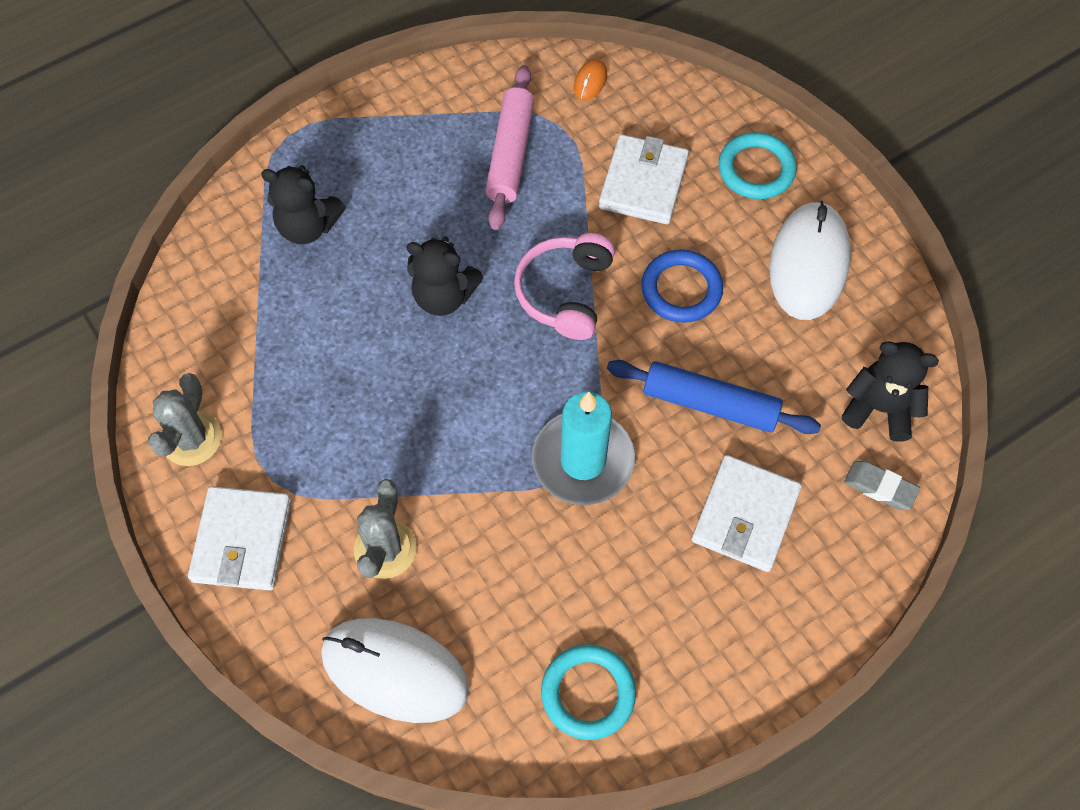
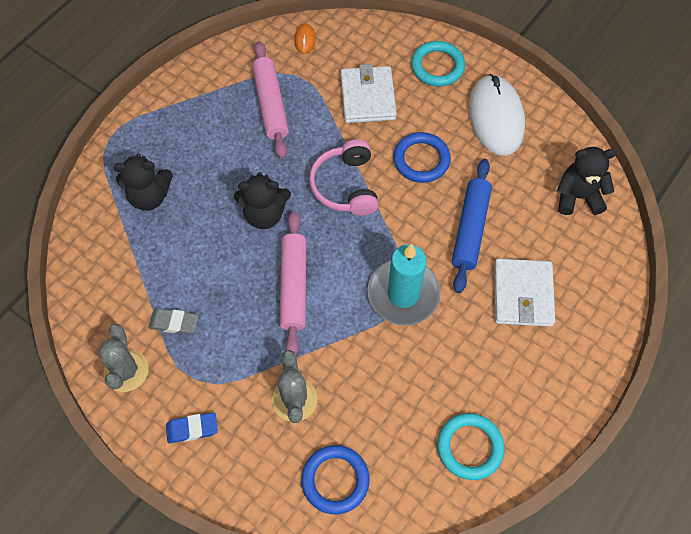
camera: 20 degrees left, 0 degrees up
white wallet [188,486,291,591] -> blue eraser [166,412,218,443]
white mouse [321,618,469,723] -> blue ring [301,445,370,514]
blue rolling pin [607,360,821,434] -> blue rolling pin turned 75 degrees counterclockwise [452,159,492,293]
grey eraser [844,461,920,510] -> grey eraser moved to [149,308,199,335]
none -> pink rolling pin [280,211,306,355]

